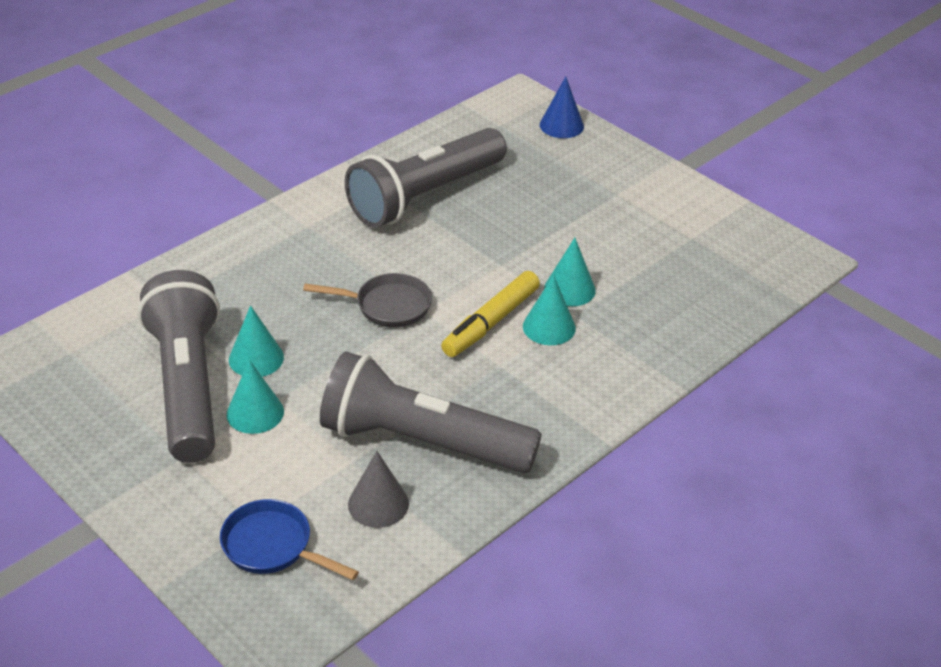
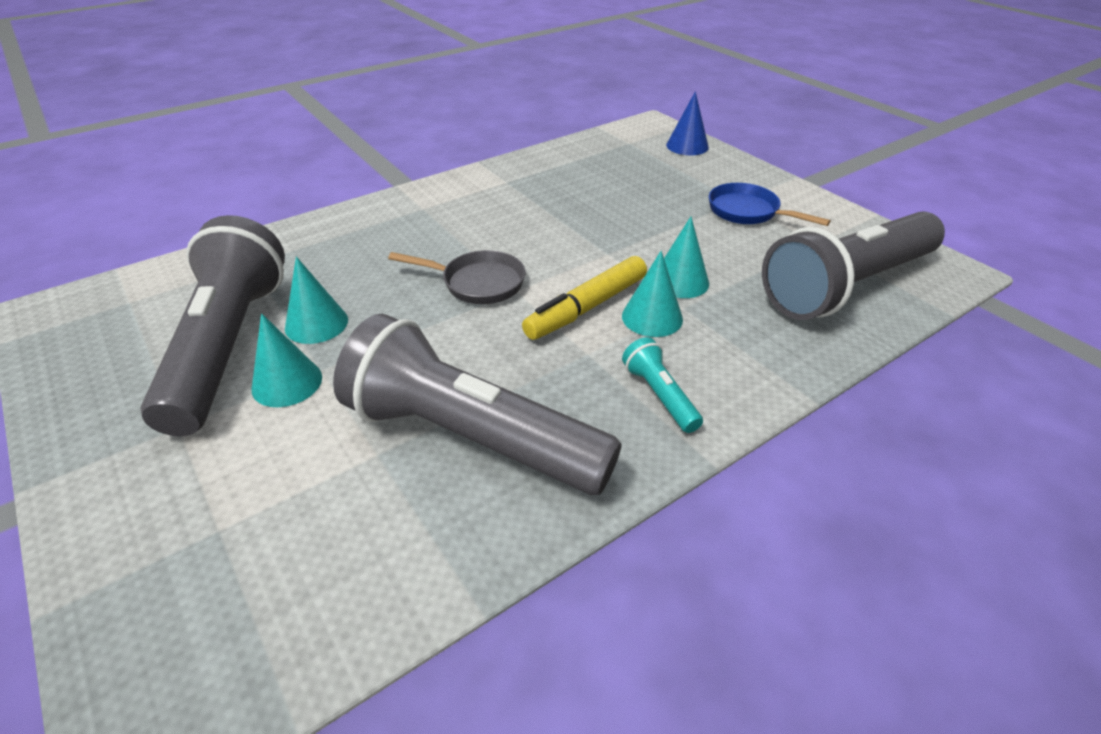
camera: 10 degrees right, 0 degrees up
blue pan [220,499,359,580] -> blue pan moved to [709,183,831,226]
grey flashlight [345,128,507,228] -> grey flashlight moved to [762,212,945,320]
grey cone [348,451,409,528] -> none
none -> turquoise flashlight [622,337,703,433]

